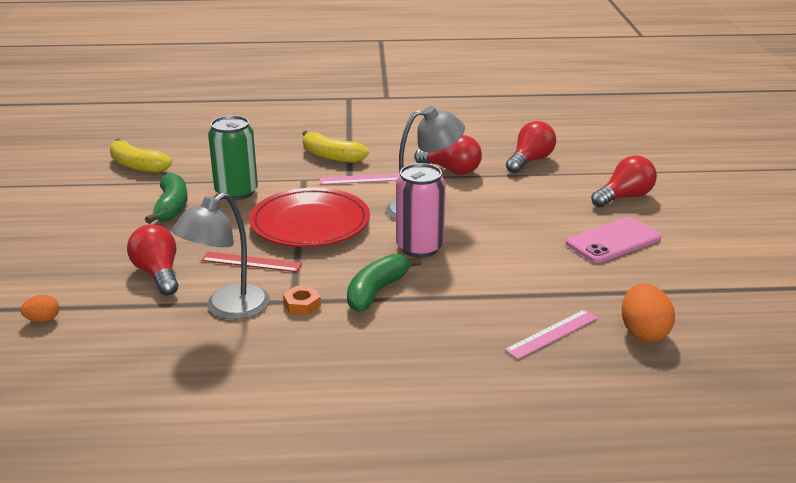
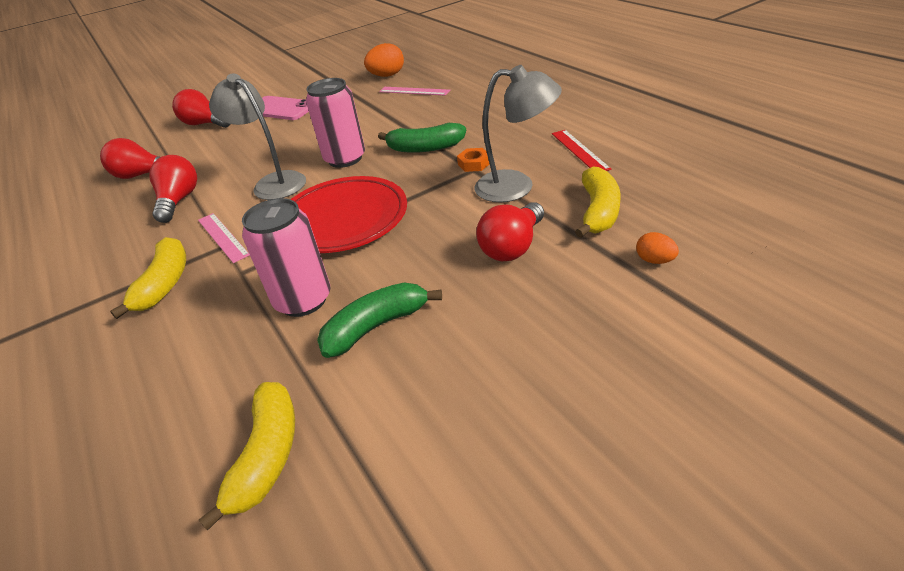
camera: 115 degrees left, 10 degrees up
red ruler [201,252,302,272] -> red ruler moved to [552,130,611,171]
green can [208,115,258,200] -> pink can [242,198,330,317]
none -> yellow banana [575,167,620,238]

